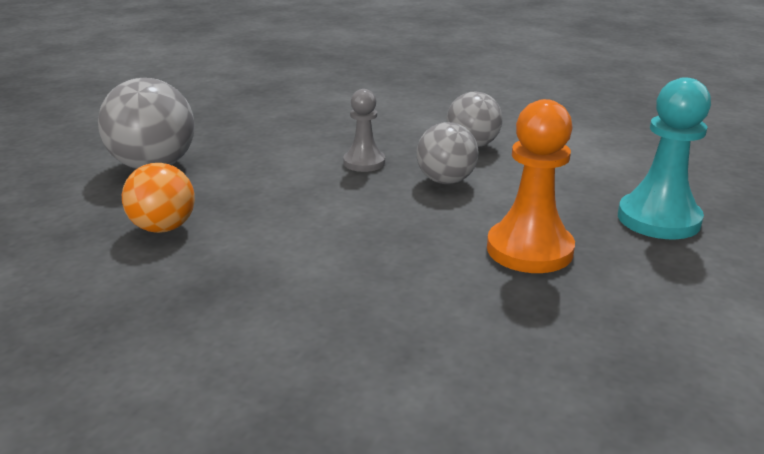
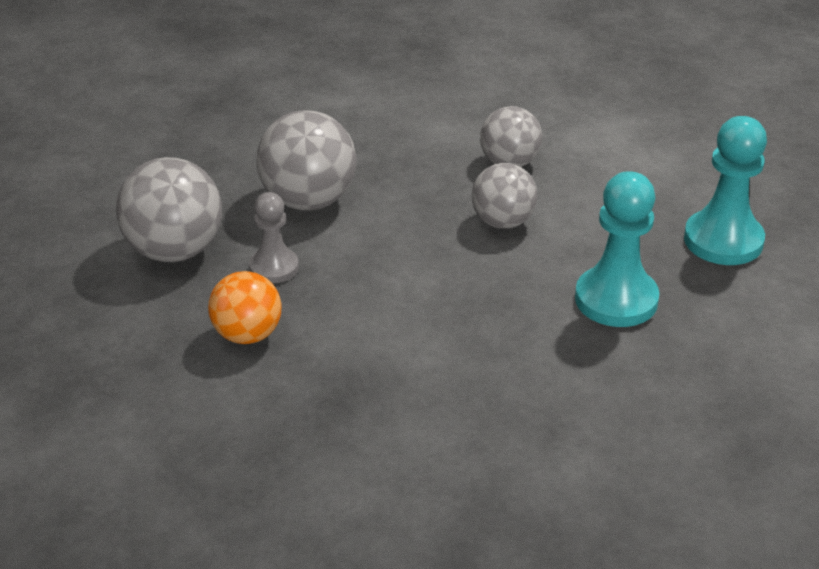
camera: 15 degrees left, 10 degrees up
grey pawn [343,89,385,172] -> grey pawn moved to [249,192,299,283]
orange pawn [487,99,575,273] -> turquoise pawn [575,171,659,327]
none -> grey ball [256,110,357,211]

